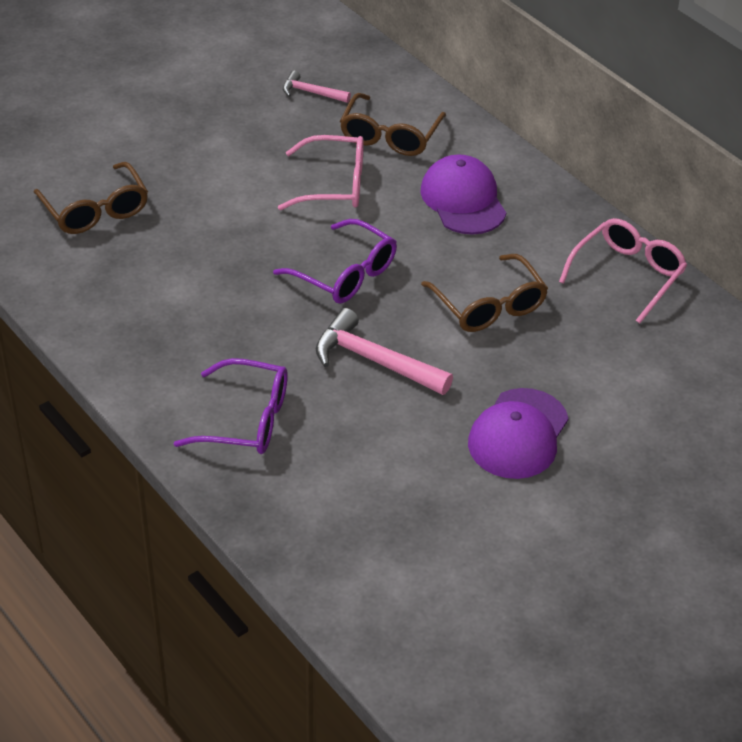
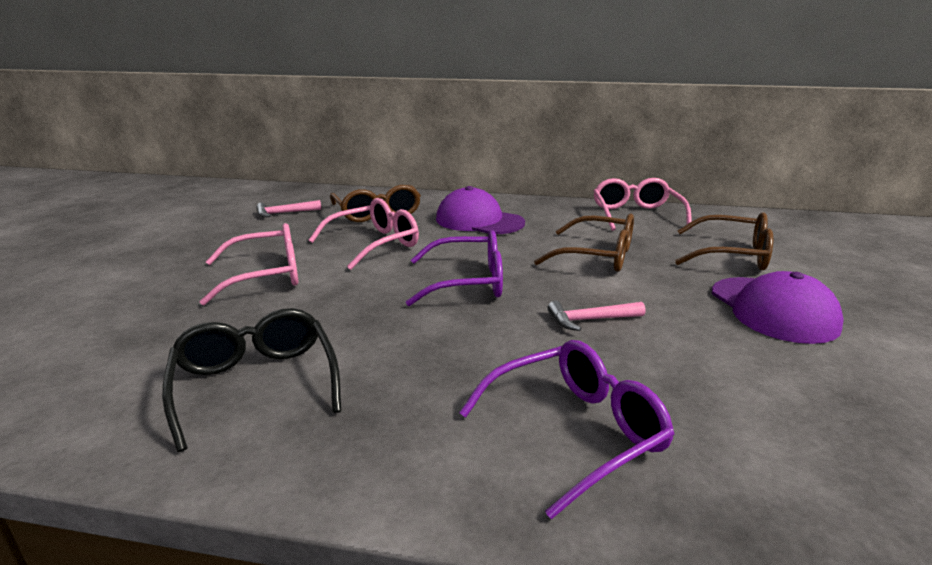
camera: 40 degrees left, 20 degrees down
brown glasses [34,162,148,234] -> brown glasses moved to [675,212,773,270]
pink hammer [316,308,453,395] -> pink hammer [547,301,645,331], size x0.57
none -> black glasses [162,308,341,452]
none -> pink glasses [200,223,298,305]

